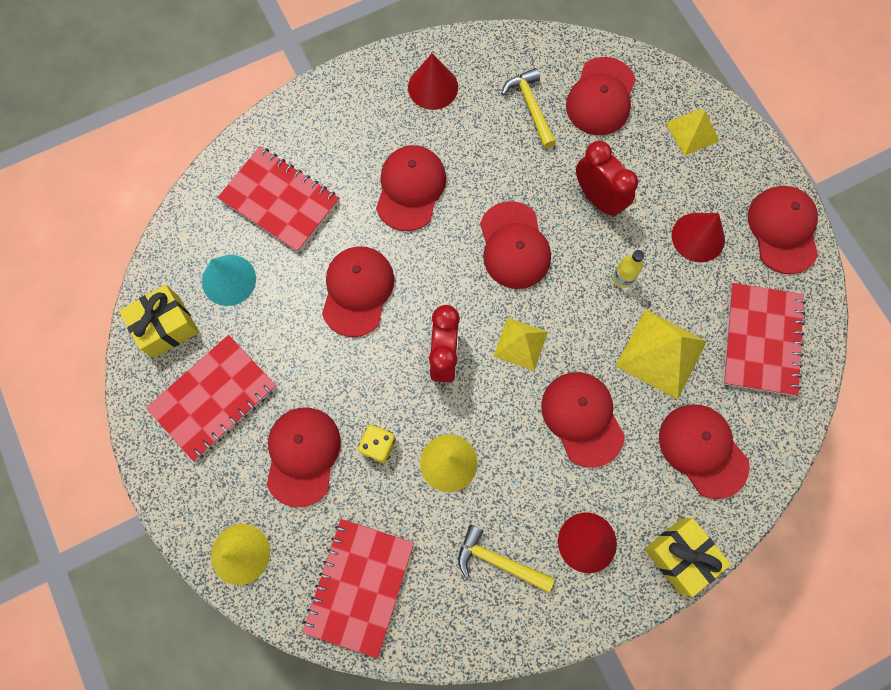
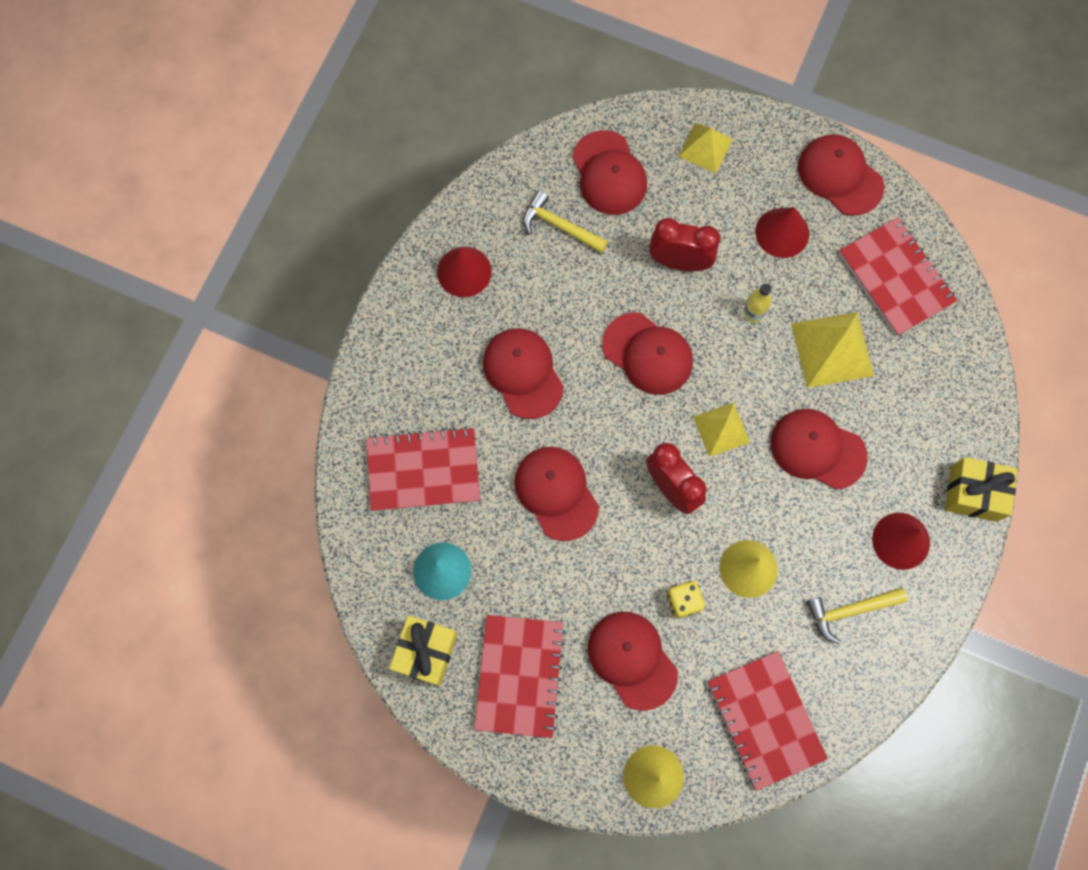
camera: 40 degrees left, 0 degrees up
red cap [659,404,750,499] -> none

